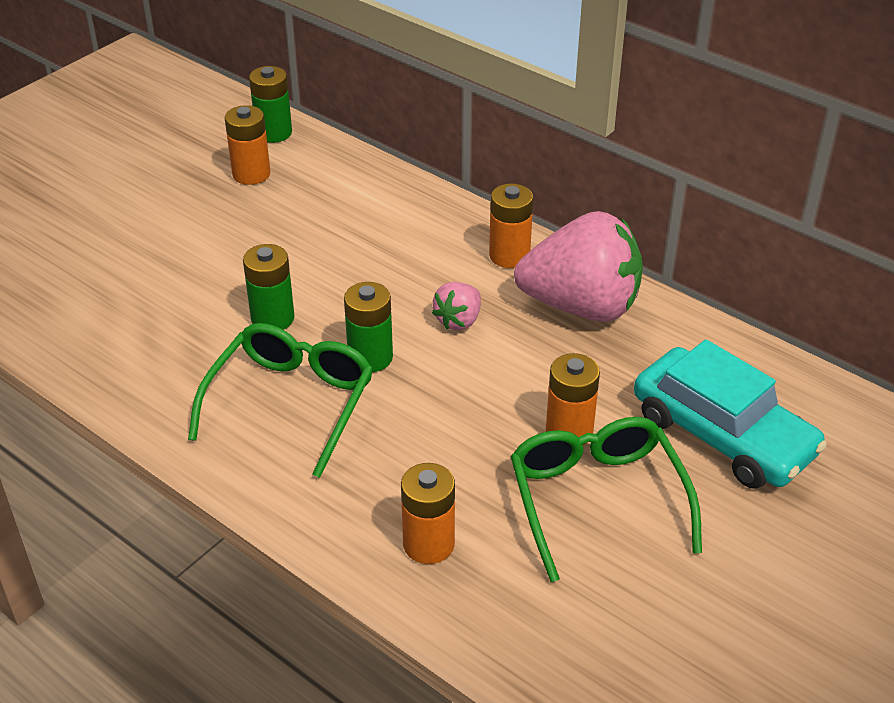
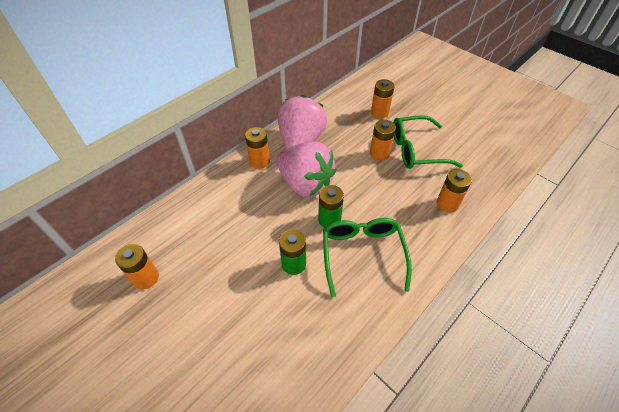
camera: 85 degrees left, 10 degrees up
green glasses [188,323,373,478] -> green glasses turned 60 degrees clockwise [323,218,412,297]
green battery [249,66,292,143] -> none
pink strawberry [432,282,481,330] -> pink strawberry [276,141,336,197], size x2.22
turquoise car [634,339,827,489] -> orange battery [371,79,395,118]

